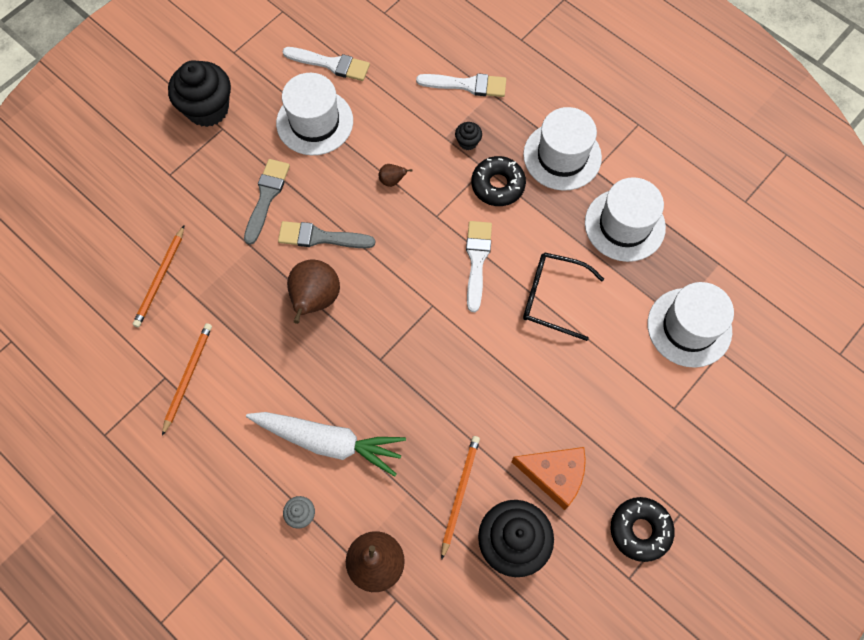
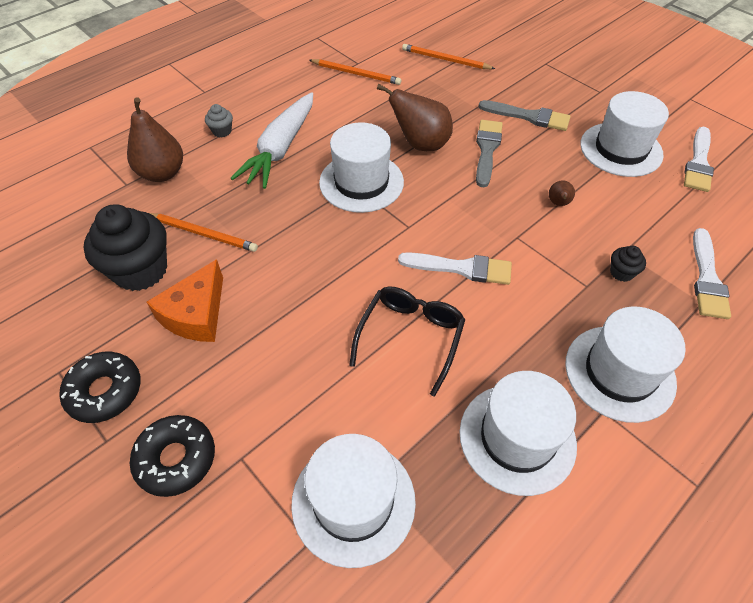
camera: 95 degrees right, 15 degrees down
black cupcake [168,60,231,127] -> none
black donut [471,156,526,206] -> black donut moved to [130,415,215,497]
none -> white hat [319,122,404,213]

